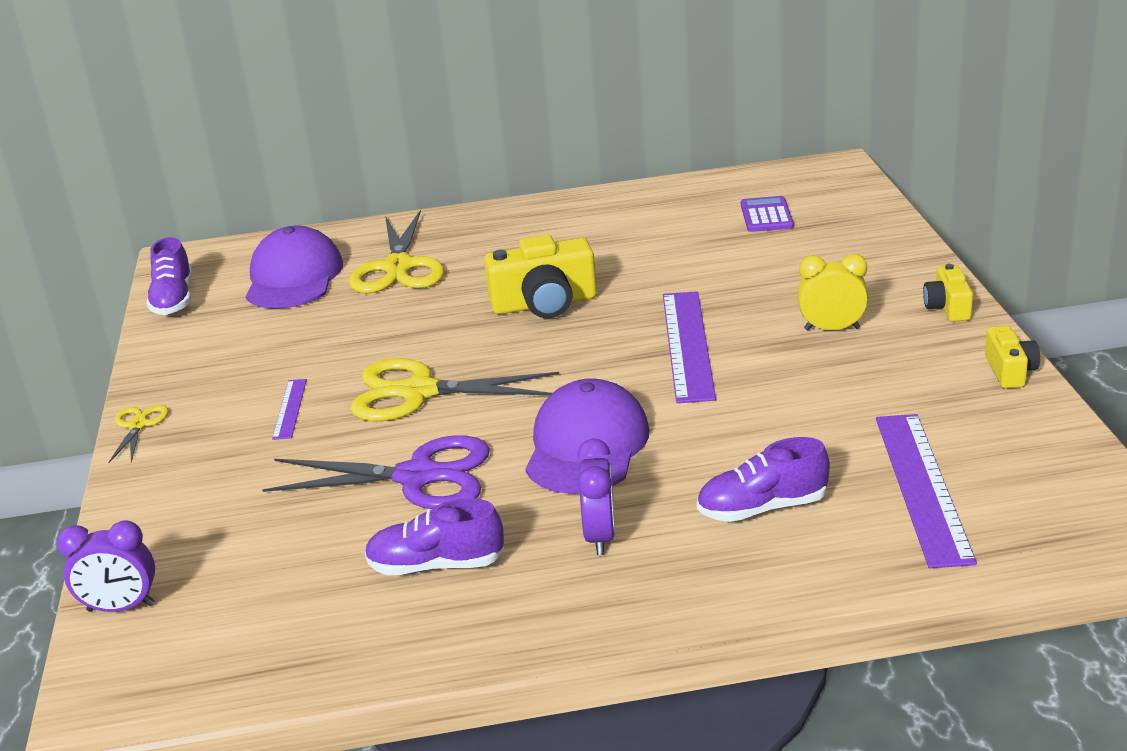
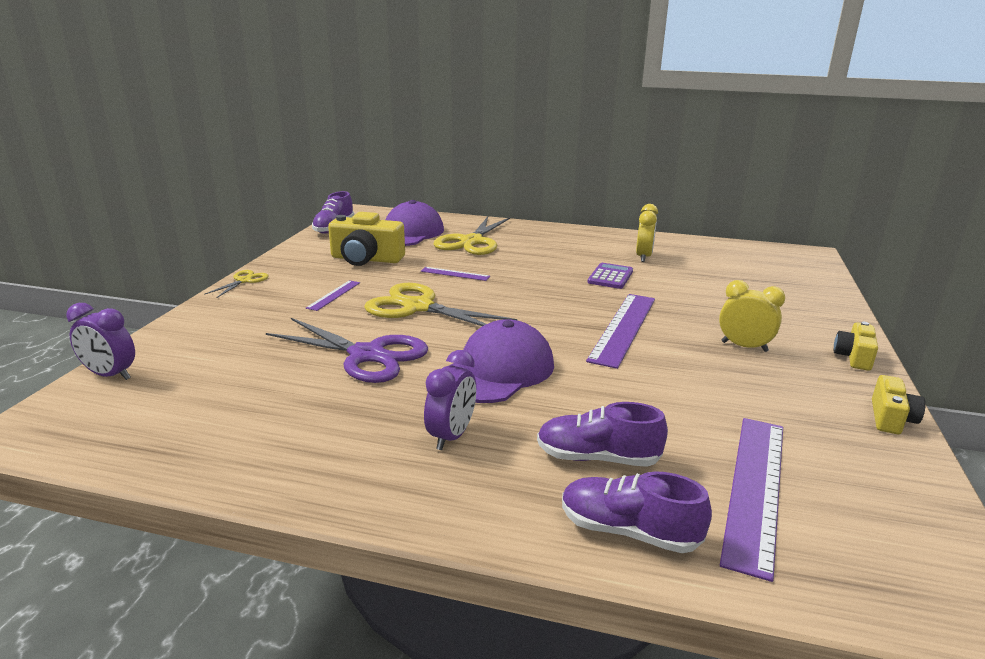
camera: 20 degrees right, 5 degrees down
purple shoe [365,498,504,575] -> purple shoe moved to [562,471,712,553]
yellow camera [484,235,597,318] -> yellow camera moved to [328,212,405,266]
purple calculator [741,196,794,232] -> purple calculator moved to [587,263,633,289]
none -> purple ruler [421,267,490,281]
none -> yellow clock [636,204,658,262]

